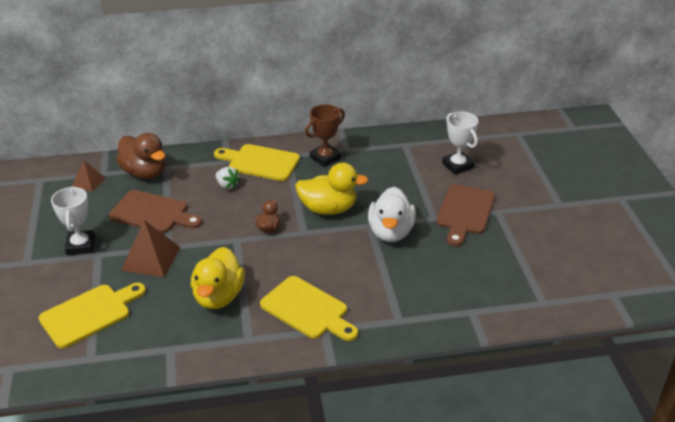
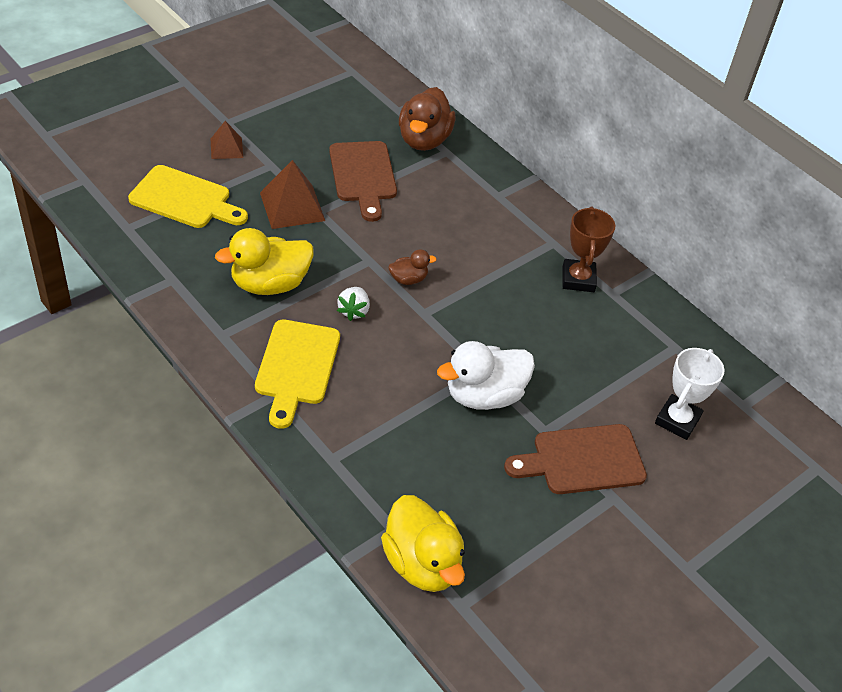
camera: 55 degrees right, 10 degrees up
white trophy [51,186,95,255] -> none
brown pyramid [72,161,106,192] -> brown pyramid moved to [211,121,243,159]
yellow cutting board [214,144,300,181] -> none
white strawberry [216,167,241,189] -> white strawberry moved to [337,287,370,321]
yellow duck [295,163,368,215] -> yellow duck moved to [381,495,465,592]
brown trophy [305,104,345,167] -> brown trophy turned 75 degrees clockwise [563,206,615,292]

